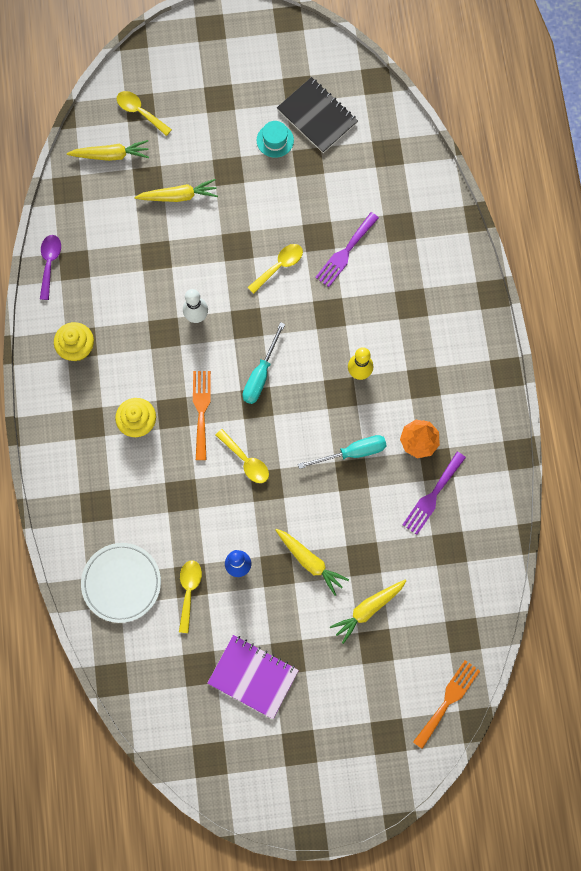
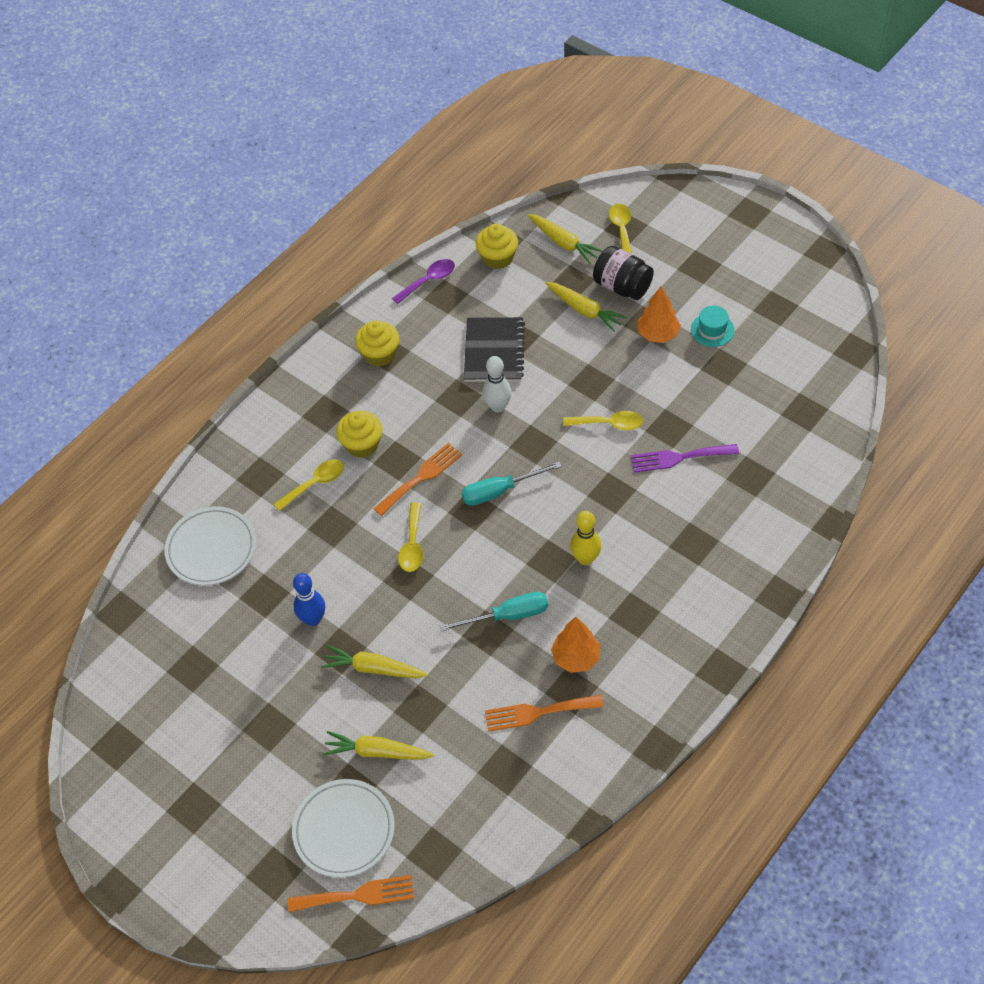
camera: 50 degrees right, 20 degrees down
yellow spoon [179,560,202,633] -> yellow spoon moved to [274,459,344,511]
purple notebook [207,635,299,719] -> none
yellow carrot [276,529,349,596] -> yellow carrot turned 105 degrees clockwise [321,645,428,678]
black notebook [277,77,358,153] -> black notebook moved to [464,317,525,382]
turquoise screwdriver [298,435,387,469] -> turquoise screwdriver turned 45 degrees counterclockwise [440,592,548,632]
purple fork [403,452,466,535] -> orange fork [485,695,604,732]
none -> white plate [292,779,395,878]
none -> yellow cupcake [476,224,518,269]
none -> black jar [593,246,654,300]
none -> orange tree [637,286,681,343]

